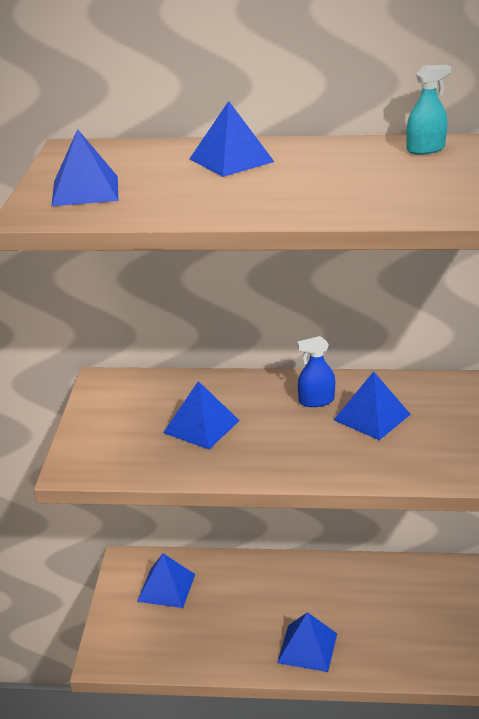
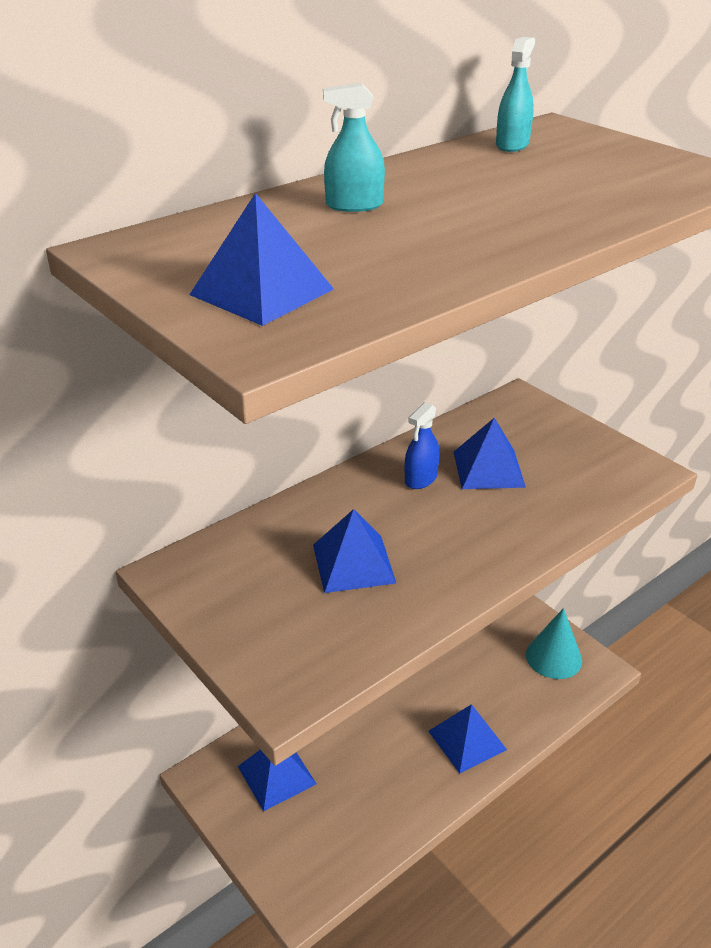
camera: 45 degrees left, 5 degrees up
blue pyramid [189,101,274,177] -> turquoise spray bottle [323,83,385,212]
none -> turquoise cone [526,608,582,679]

